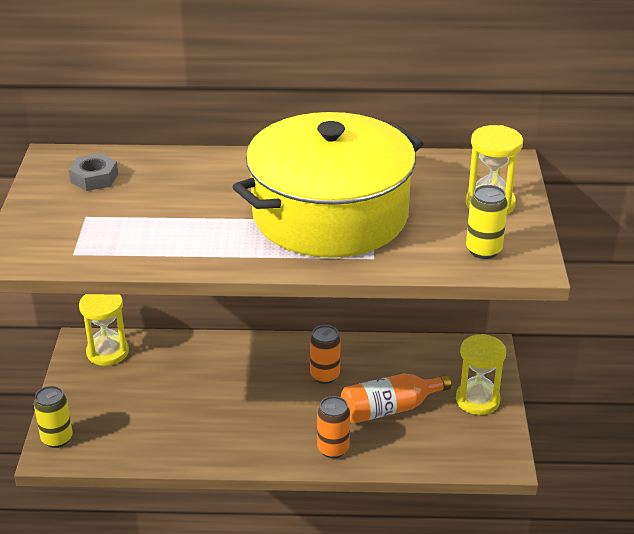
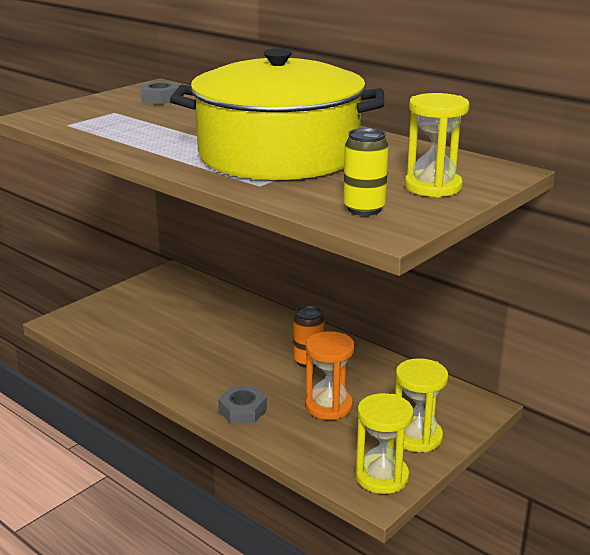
camera: 40 degrees right, 10 degrees down
yellow can [34,386,73,448] -> none
yellow hourglass [79,294,129,366] -> yellow hourglass moved to [355,393,414,494]
orange can [317,396,350,459] -> grey nut [218,386,267,423]
orange bottle [341,374,451,424] -> orange hourglass [305,331,355,420]

